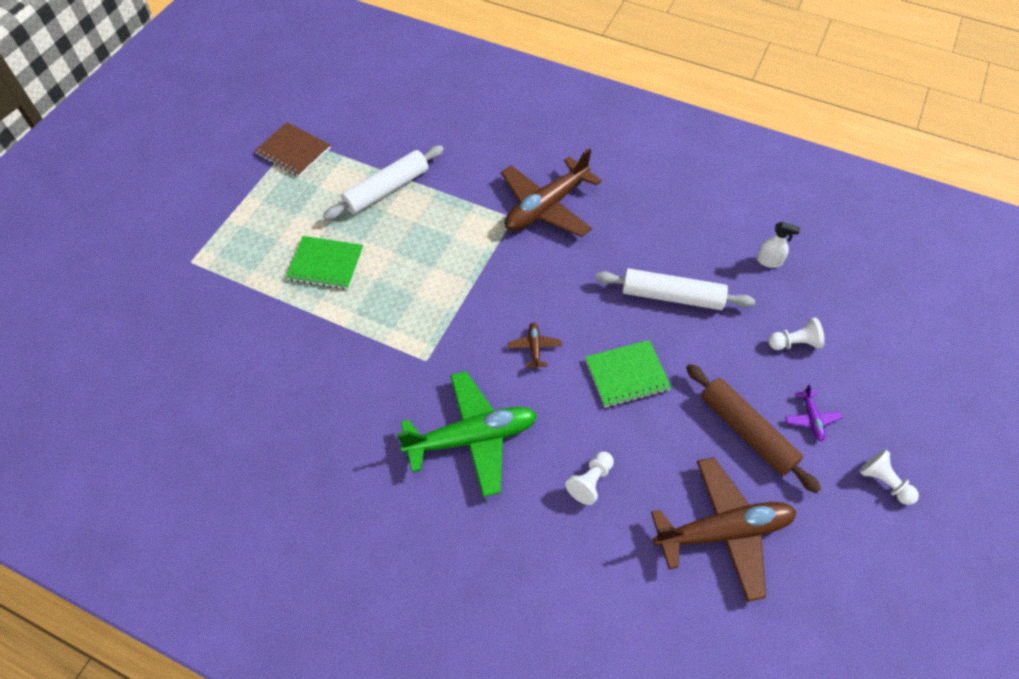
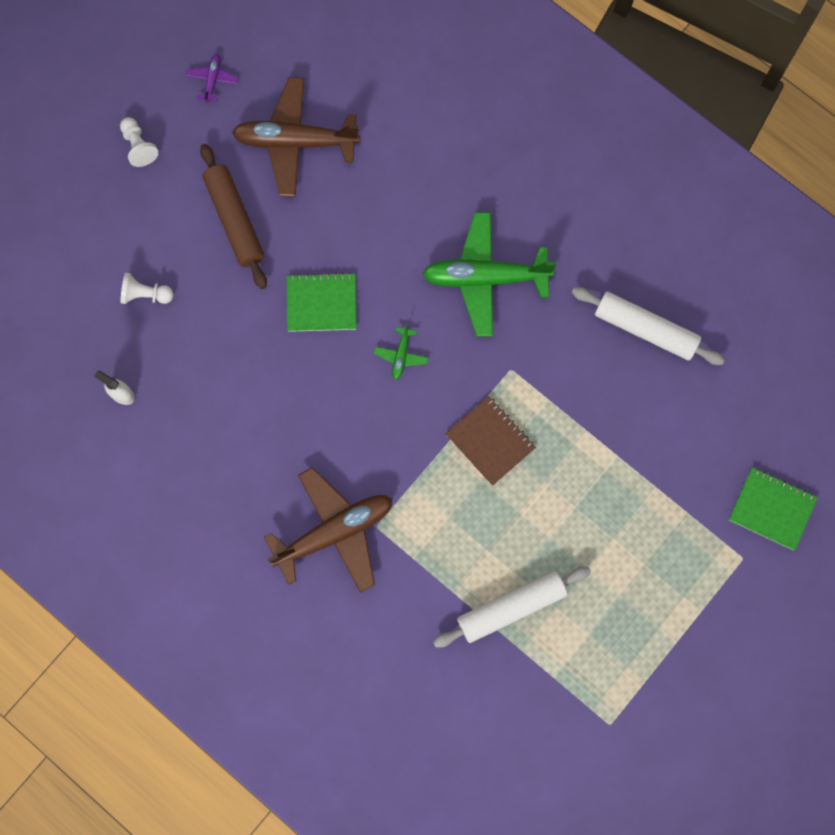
camera: 165 degrees left, 20 degrees up
brown notebook [254,122,331,177] -> brown notebook moved to [445,396,536,486]
green notebook [286,236,364,290] -> green notebook moved to [729,467,818,550]
brown plane [508,322,562,370] -> green plane [374,324,428,380]
white pawn [565,452,614,505] -> none
white rolling pin [596,268,755,310] -> white rolling pin moved to [572,287,725,365]
purple plane [785,384,843,441] -> purple plane moved to [186,54,239,103]

